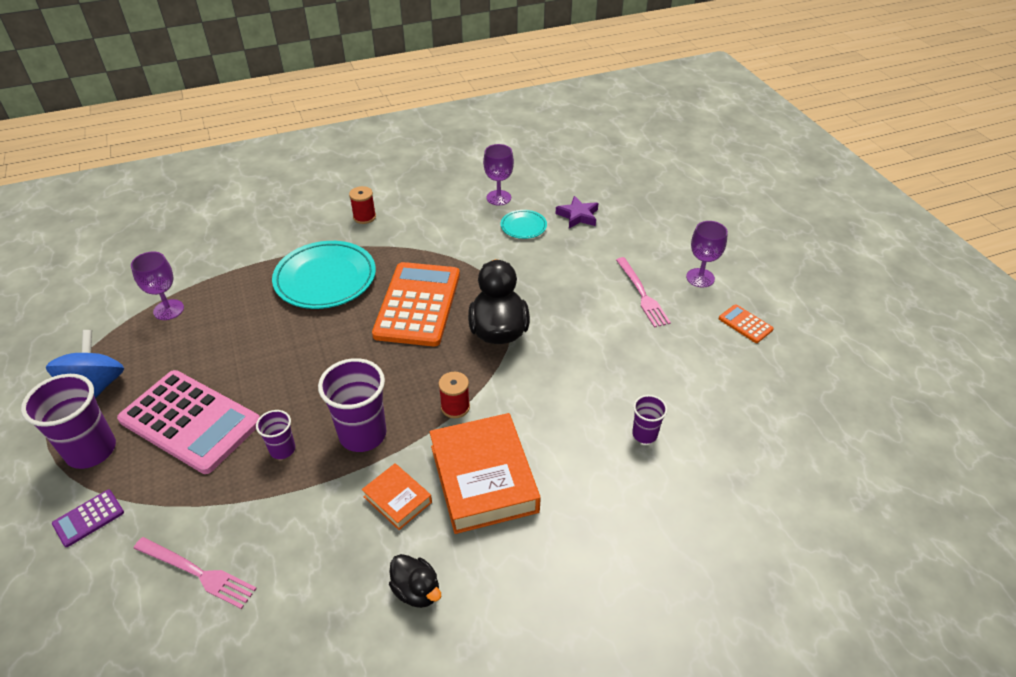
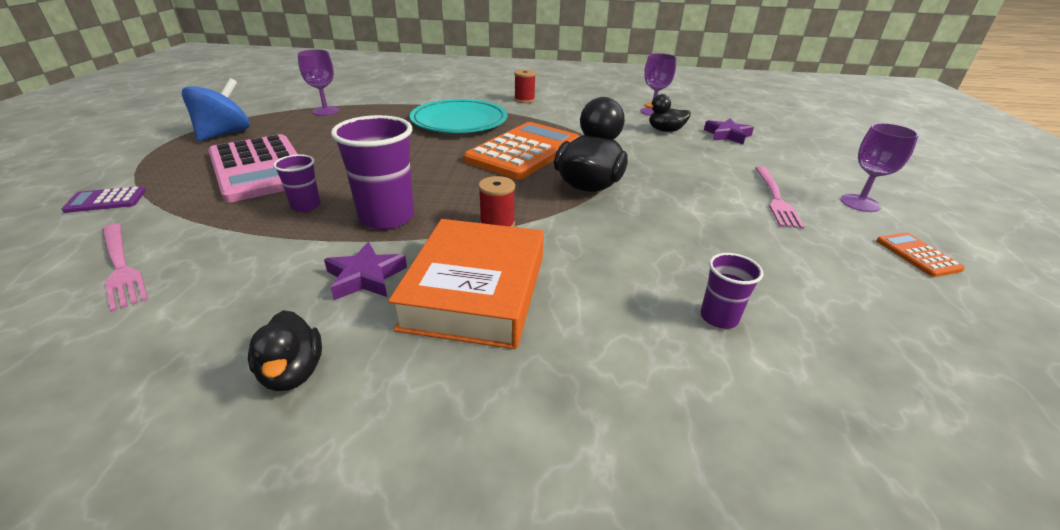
camera: 25 degrees right, 10 degrees down
purple cup [21,374,116,469] -> none
orange book [362,463,432,530] -> purple star [324,242,407,300]
turquoise plate [501,210,547,239] -> black duck [644,94,691,132]

